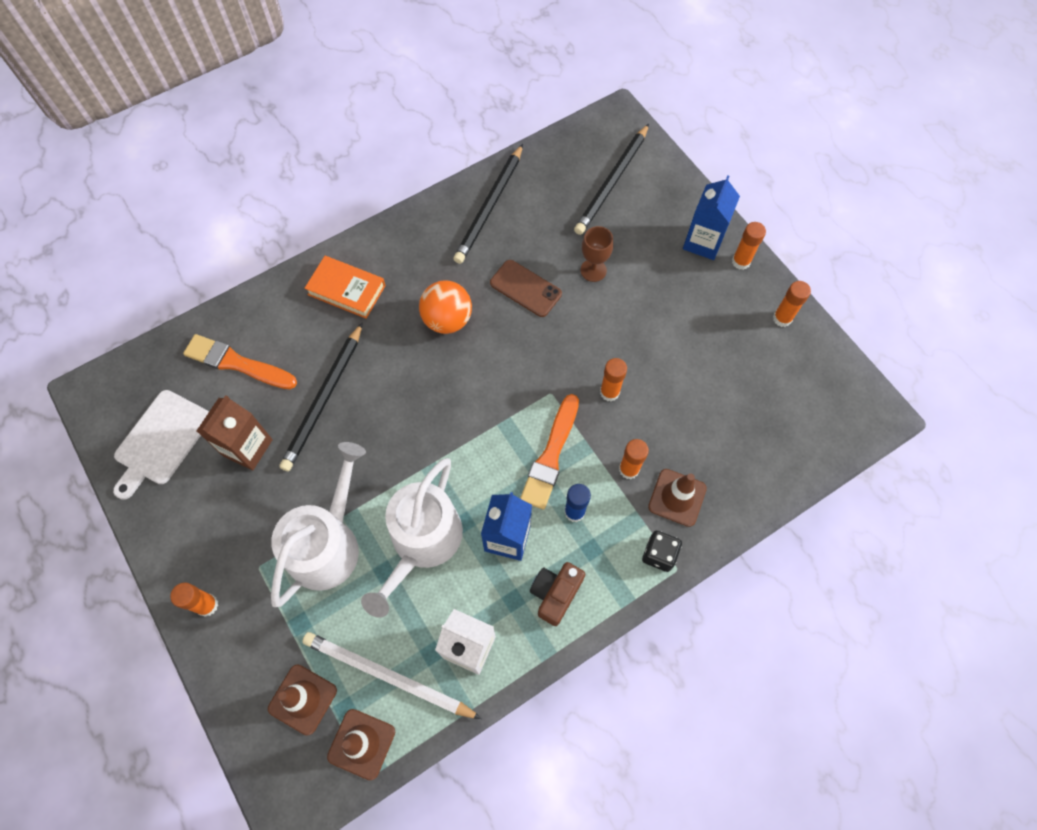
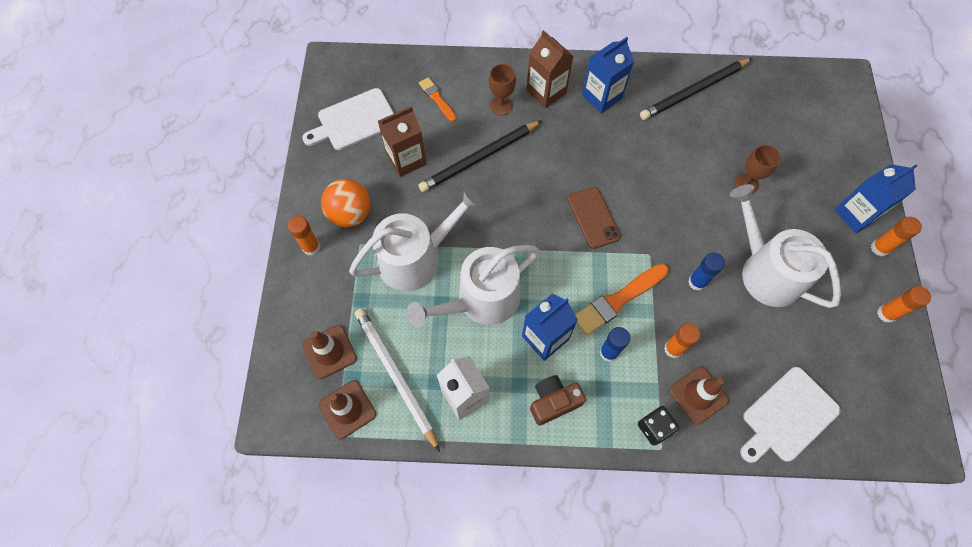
camera: 35 degrees right, 0 degrees up
orange brush [183,334,297,389] -> orange brush [419,77,456,122], size x0.59
orange book [305,256,386,319] -> brown carton [526,30,573,108]
orange ball [419,281,472,334] -> orange ball moved to [321,179,370,227]
brown phone [490,260,562,317] -> brown phone moved to [568,187,621,249]
black pencil [574,124,649,235] -> none
orange glue stick [600,358,627,402] -> blue glue stick [688,253,725,291]
none -> brown goblet [489,64,516,116]
none -> blue carton [582,37,634,113]
none -> white watering can [730,184,841,308]
none -> white cutting board [740,367,841,463]

